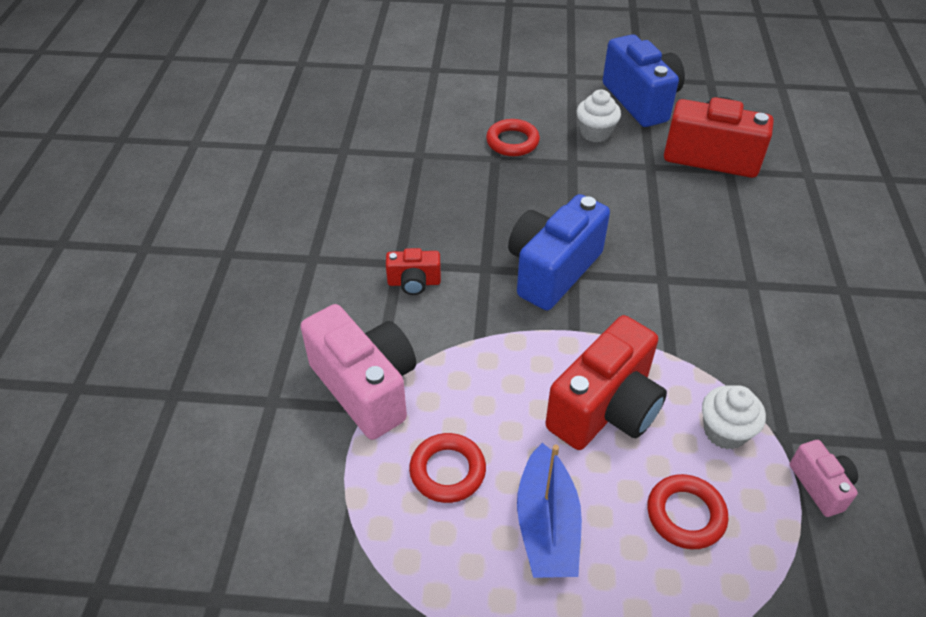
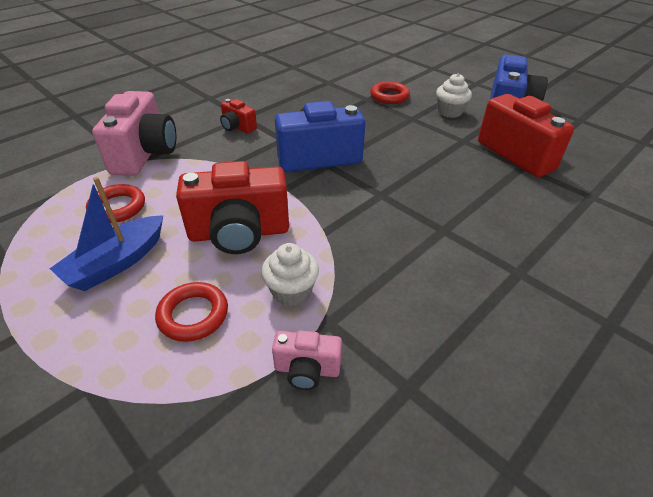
camera: 40 degrees right, 5 degrees down
pink camera [790,440,858,517] -> pink camera turned 75 degrees clockwise [272,330,342,390]

